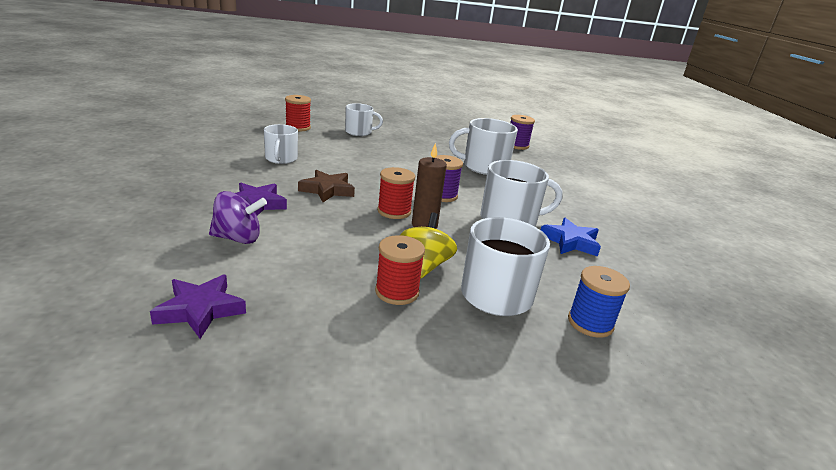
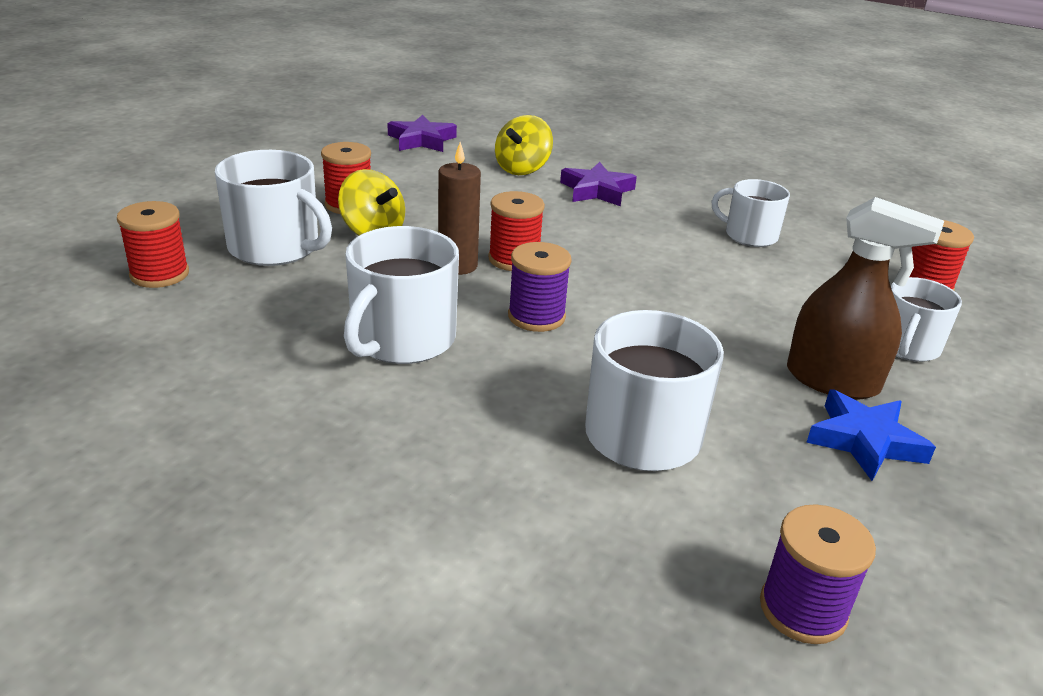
camera: 125 degrees right, 5 degrees up
purple spinning top [209,191,267,244] -> yellow spinning top [495,115,553,175]
brown star [298,170,355,202] -> none
blue star [541,218,601,257] -> blue star moved to [806,389,936,481]
blue spool [568,266,630,338] -> red spool [117,201,189,288]
none -> brown spray bottle [787,197,944,399]

